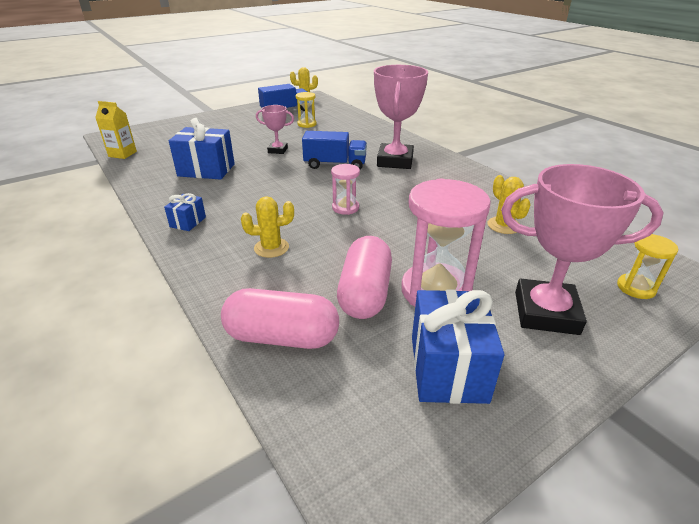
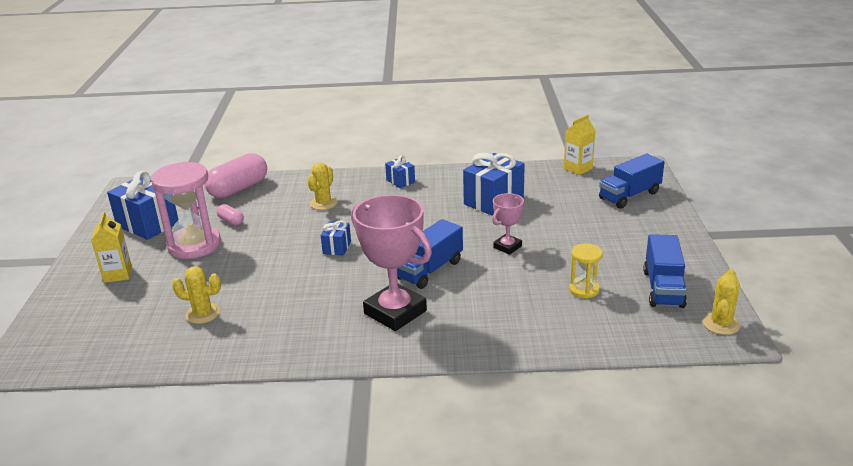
camera: 125 degrees right, 5 degrees down
pink hourglass [331,164,360,215] -> blue gift [321,220,351,256]
pink capsule [337,236,392,319] -> pink capsule [217,204,244,226], size x0.47
pink trophy [501,164,664,335] -> yellow carton [91,211,132,283]
yellow hourglass [617,234,678,299] -> none
none -> blue truck [599,154,664,209]

